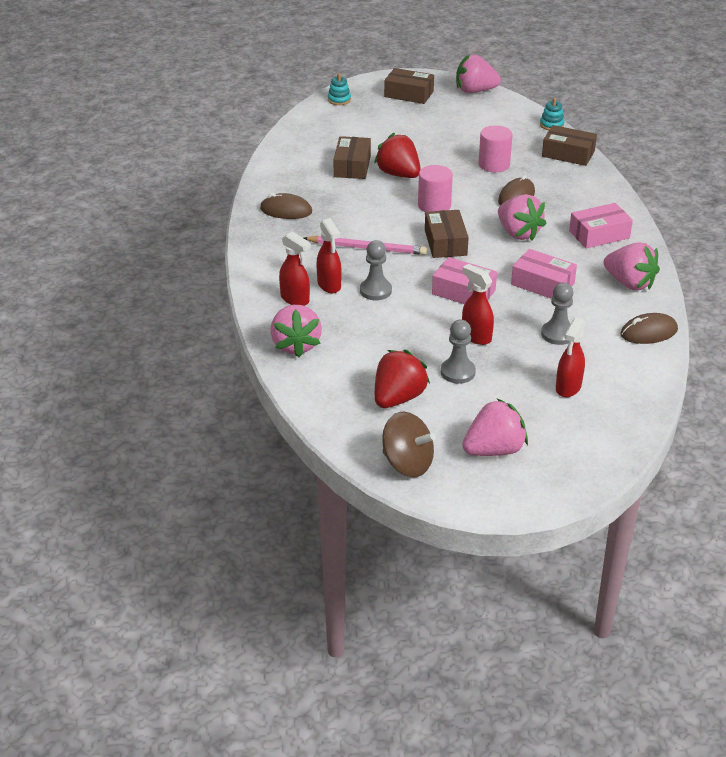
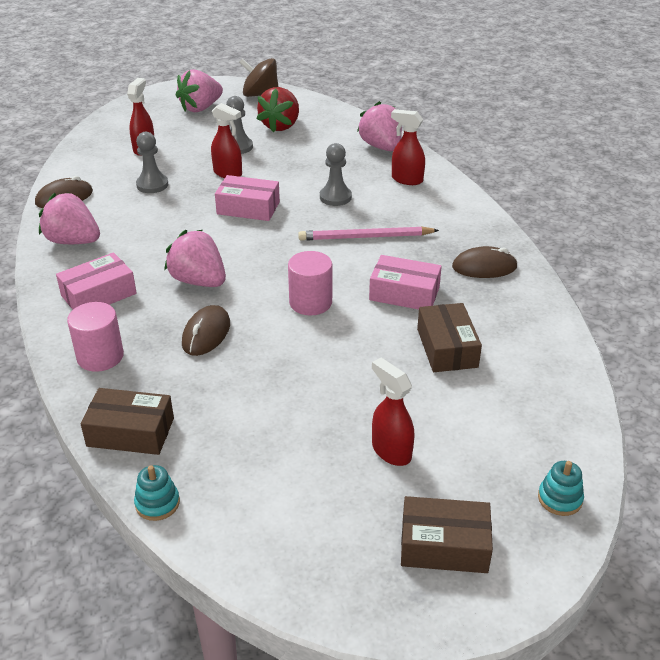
camera: 165 degrees right, 0 degrees up
red spray bottle [317,218,341,293] -> red spray bottle moved to [372,358,414,466]
red strawberry [374,133,421,178] -> none
brown box [425,210,469,258] -> none
pink strawberry [456,55,501,93] -> none
pink cylinder [478,125,513,172] -> pink cylinder moved to [67,302,124,372]
pink box [511,249,577,299] -> pink box moved to [369,255,442,310]

